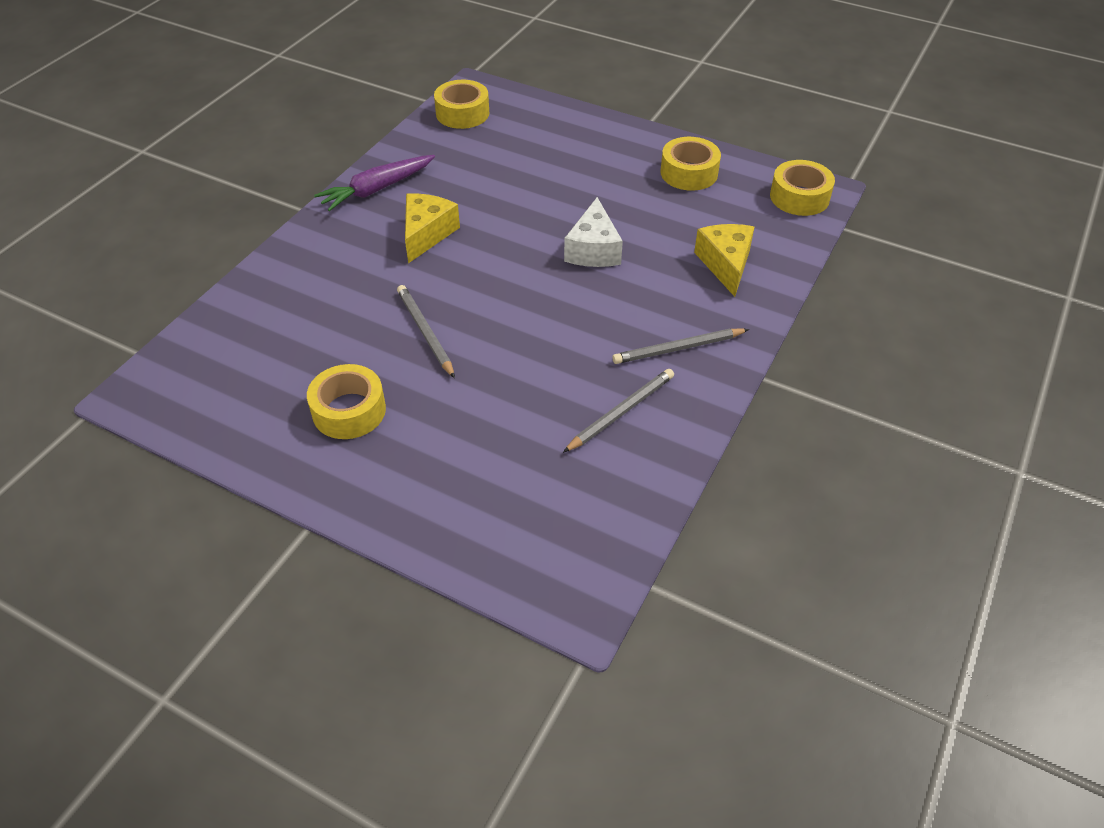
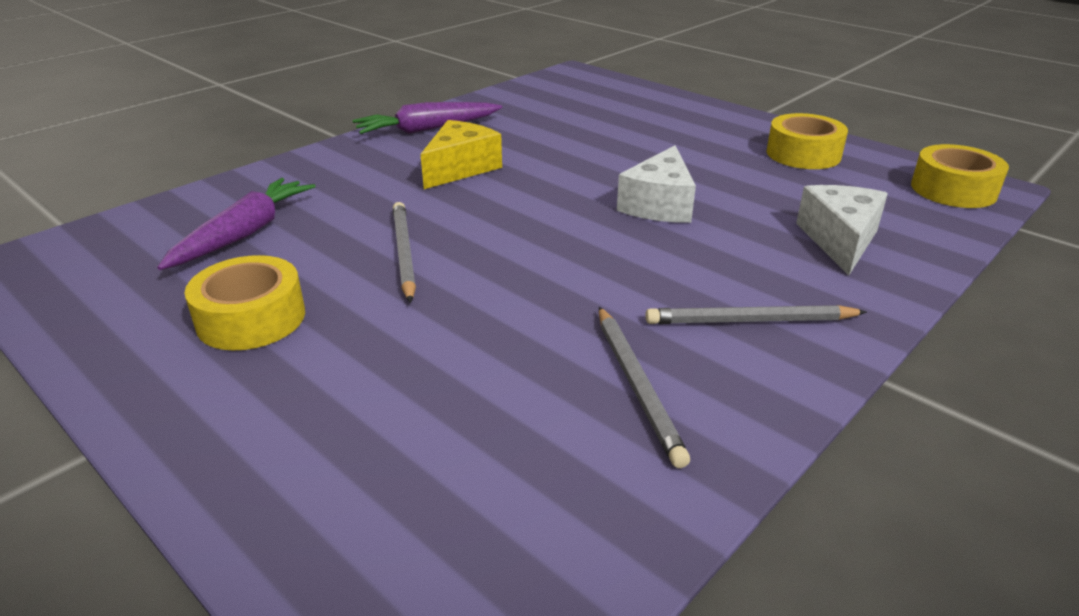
camera: 15 degrees right, 15 degrees down
yellow tape [434,80,489,129] -> none
grey pencil [563,369,674,453] -> grey pencil turned 105 degrees clockwise [599,307,690,468]
yellow cheese [694,224,754,297] -> white cheese [796,185,888,275]
none -> purple carrot [157,178,316,270]

